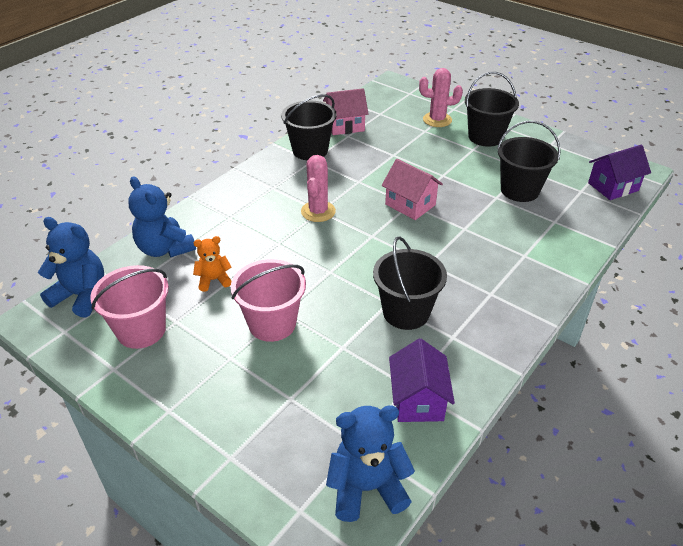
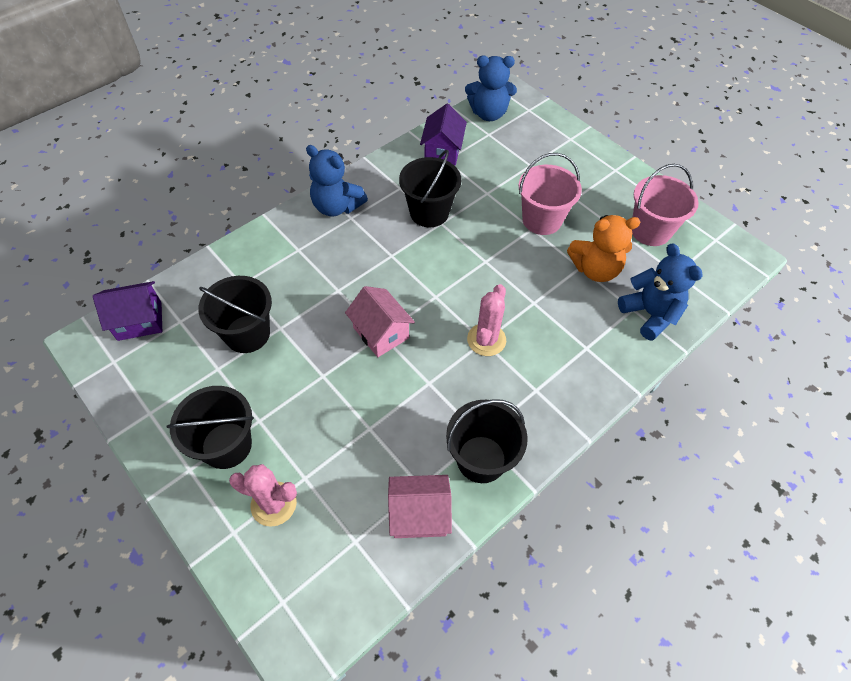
camera: 170 degrees left, 15 degrees up
blue teddy bear [38,217,104,317] -> blue teddy bear moved to [306,145,368,217]
orange teddy bear [193,236,232,292] -> orange teddy bear [567,215,641,282], size x1.71

